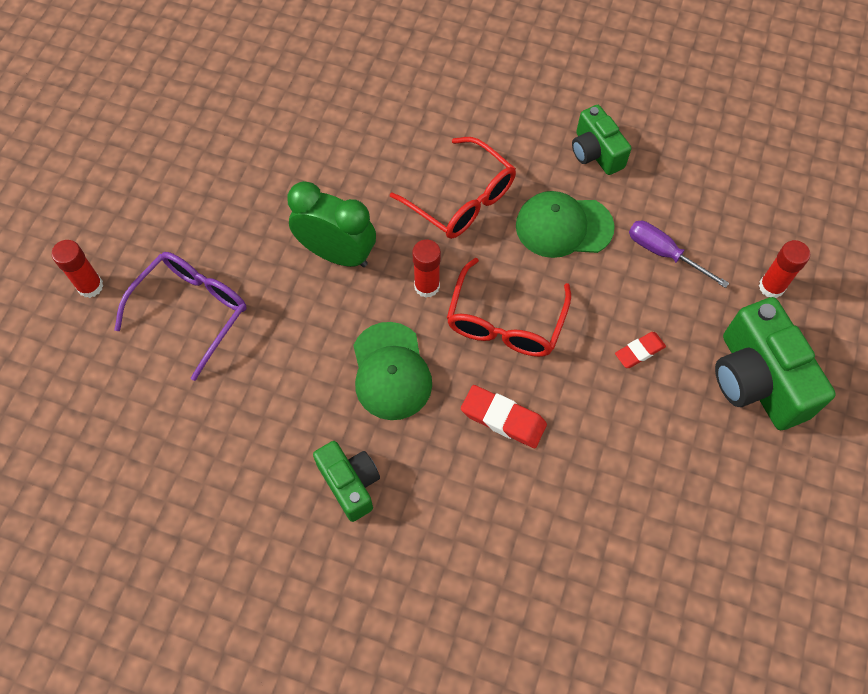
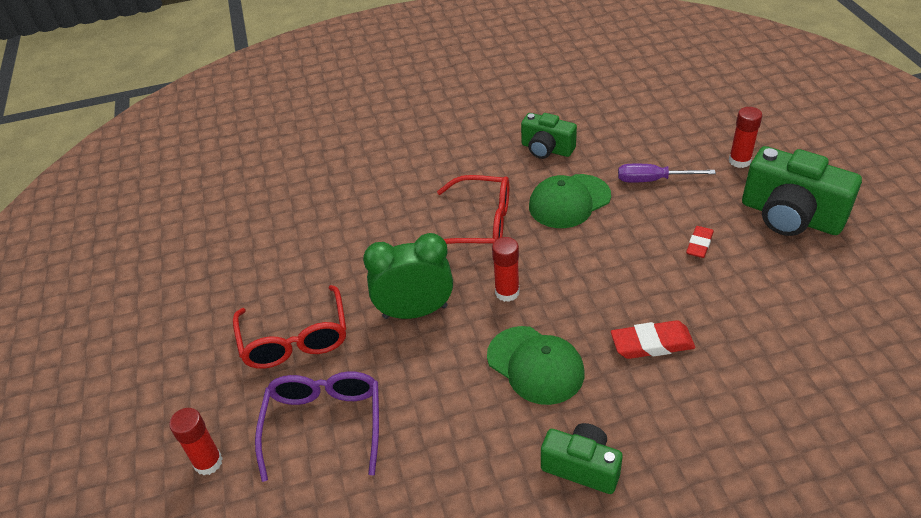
camera: 30 degrees left, 20 degrees down
red glasses [447,258,571,357] -> red glasses moved to [233,285,346,369]

